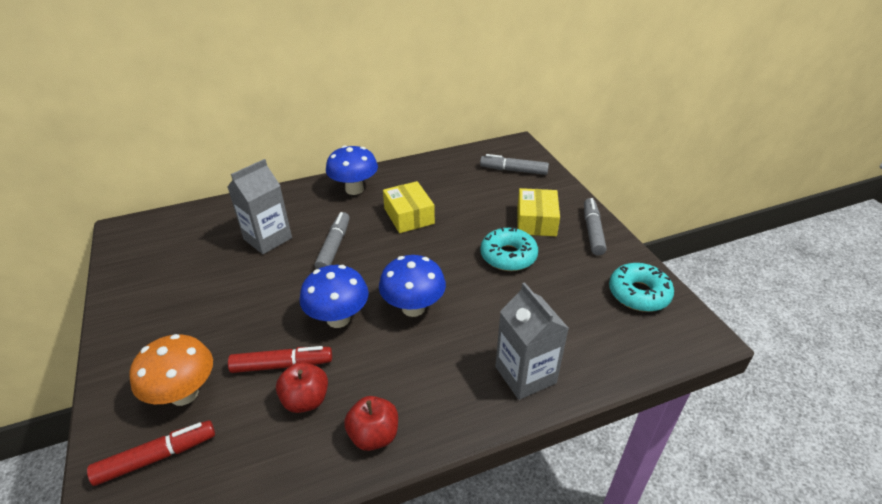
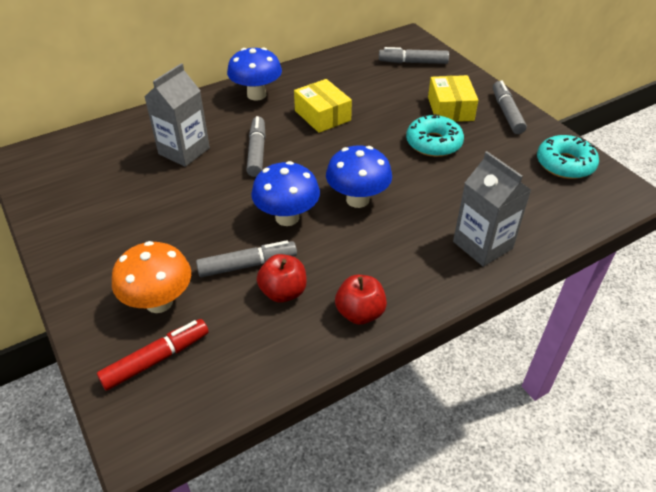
camera: 10 degrees left, 5 degrees up
red marker [228,346,332,373] -> grey marker [196,240,297,277]

